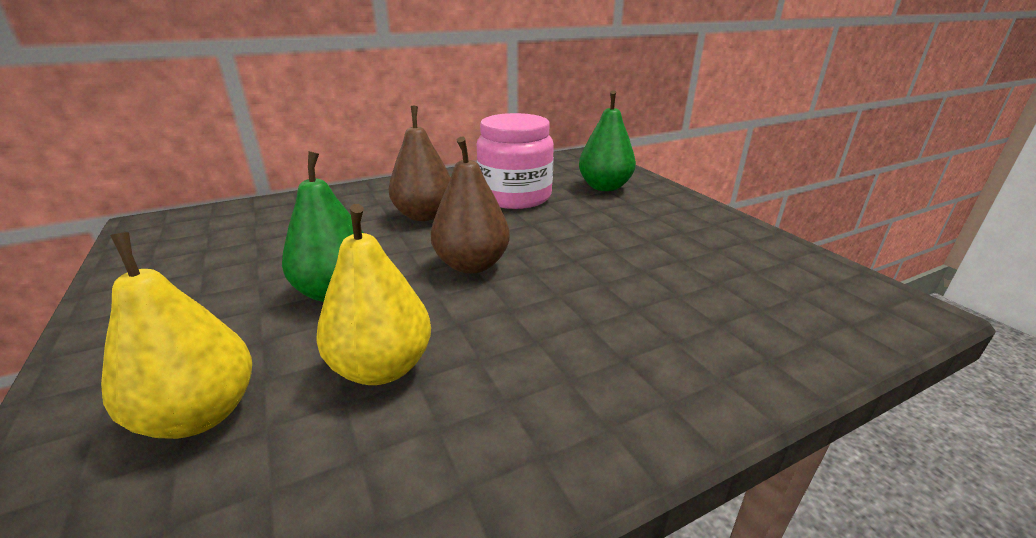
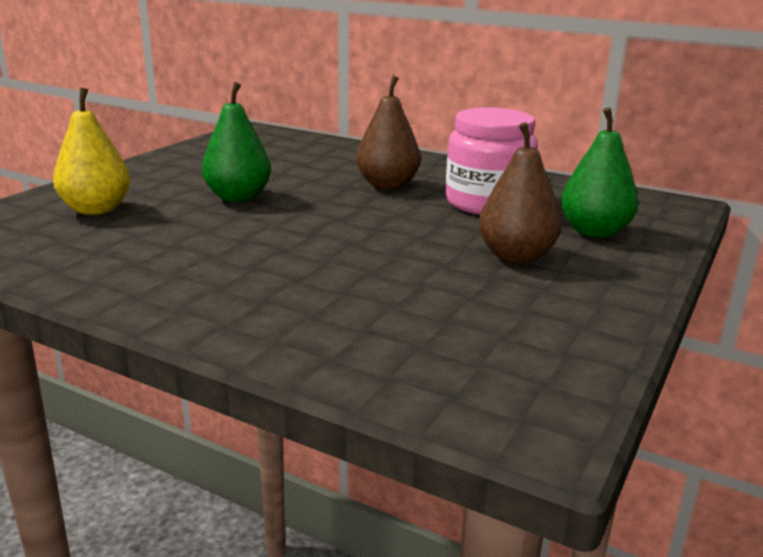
camera: 55 degrees right, 5 degrees down
yellow pear [316,204,431,385] -> none
brown pear [431,137,510,274] -> brown pear moved to [479,122,562,264]

